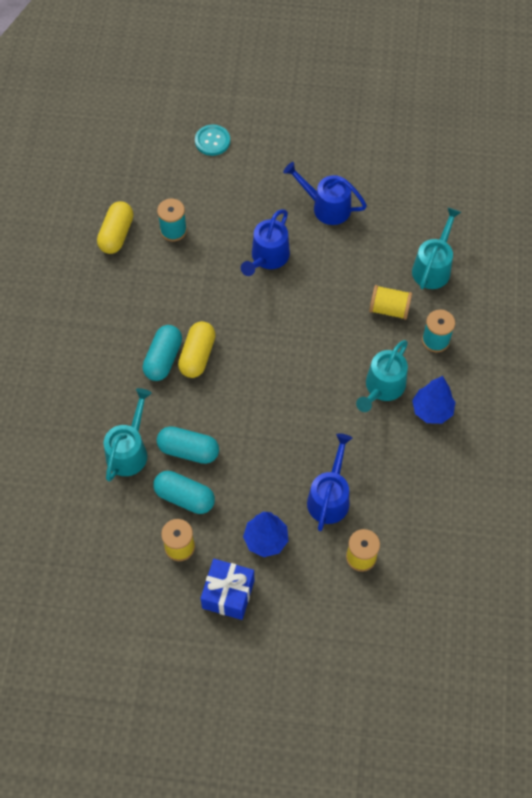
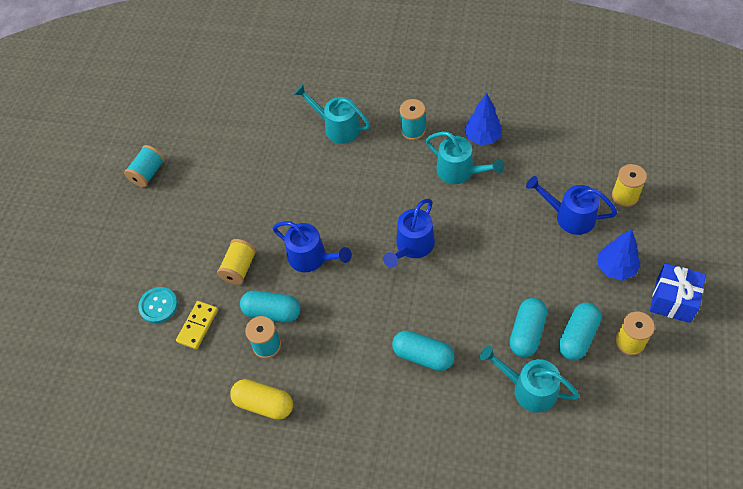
camera: 80 degrees left, 5 degrees down
yellow capsule [178,321,216,378] -> none
blue watering can [283,162,367,225] -> blue watering can moved to [383,199,435,268]
yellow spool [369,285,412,320] -> yellow spool moved to [217,239,256,285]
none -> turquoise spool [124,145,165,187]
none -> yellow domino [176,301,218,349]
none -> turquoise capsule [240,291,301,322]

